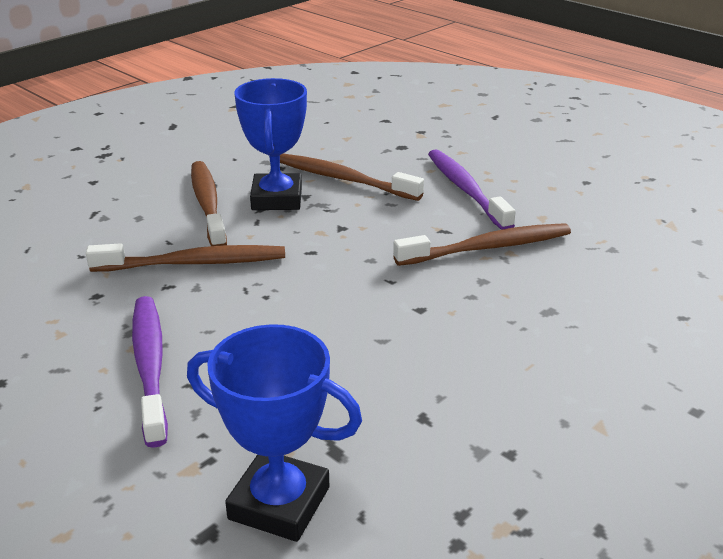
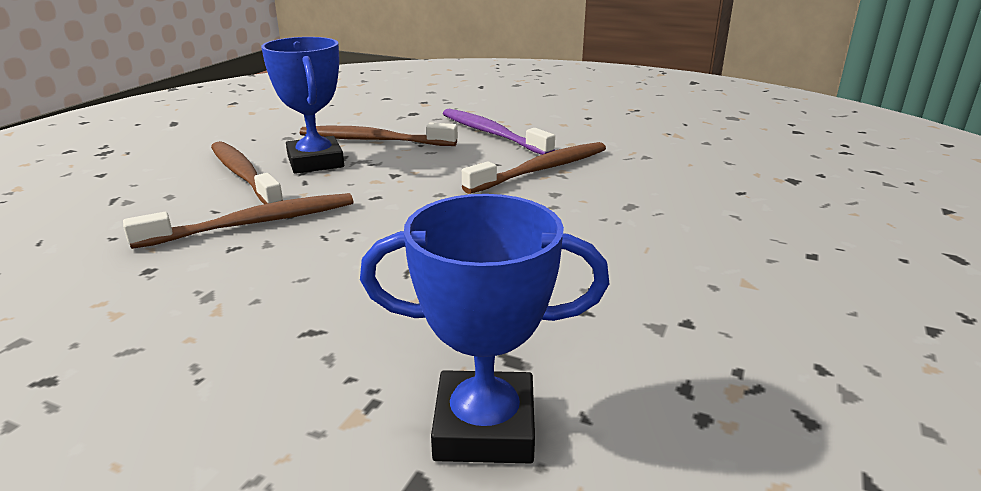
camera: 20 degrees left, 5 degrees down
purple toothbrush [132,296,168,448] -> none

